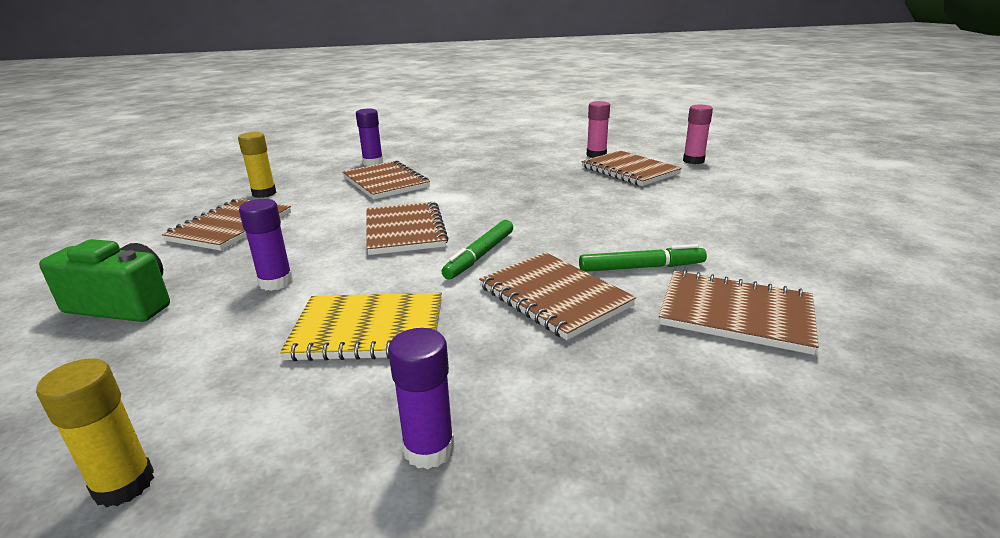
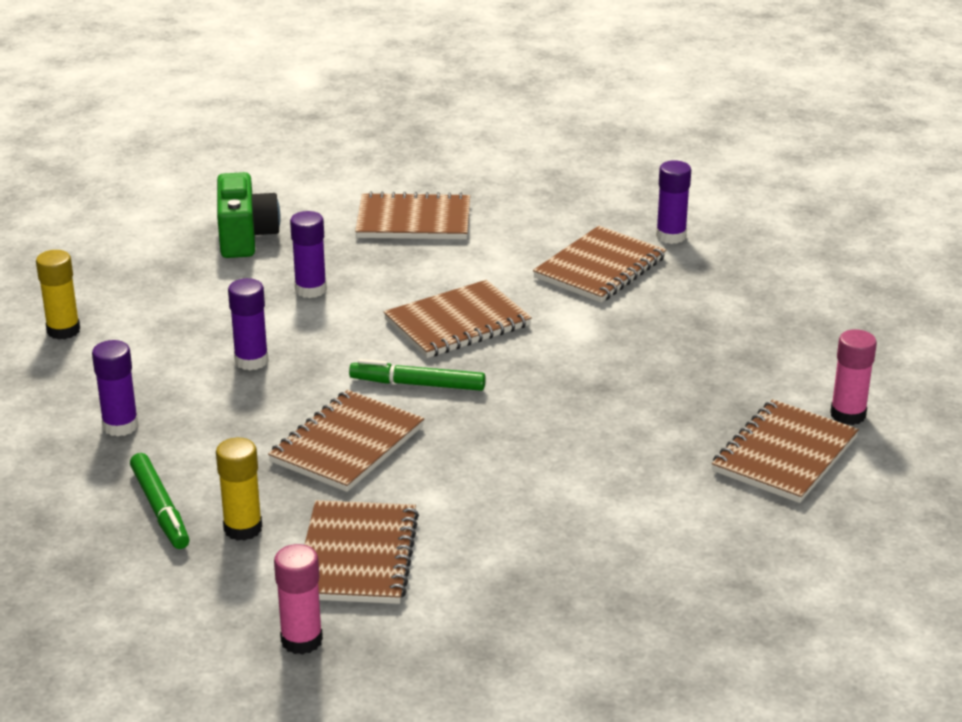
camera: 70 degrees right, 5 degrees up
yellow glue stick [238,132,277,198] -> yellow glue stick moved to [216,438,262,541]
yellow notebook [280,293,442,361] -> purple glue stick [228,278,269,370]
green marker [579,244,707,272] -> green marker moved to [130,453,190,549]
pink glue stick [683,105,713,164] -> pink glue stick moved to [274,544,323,655]

